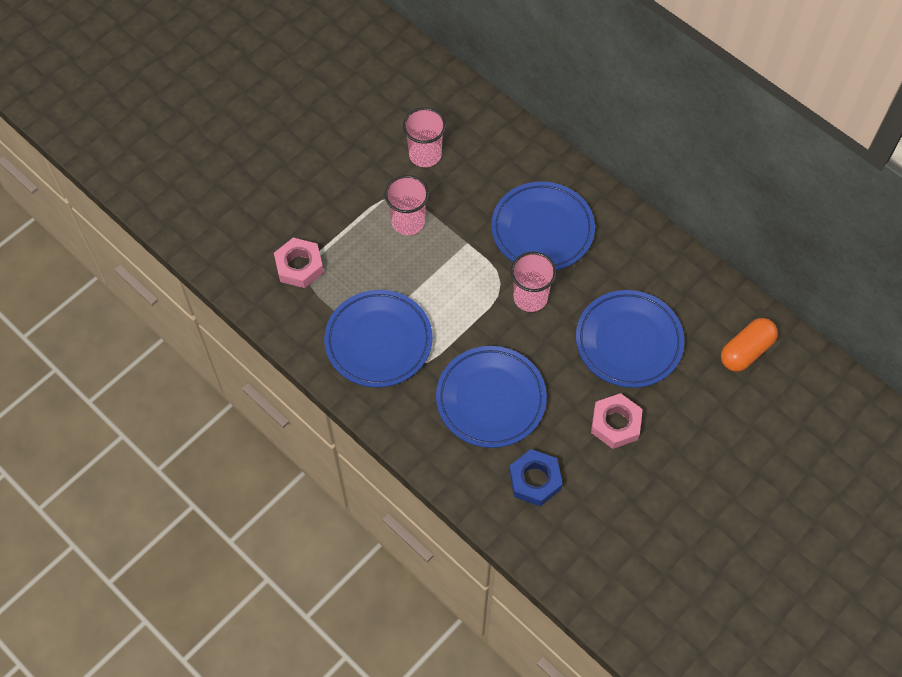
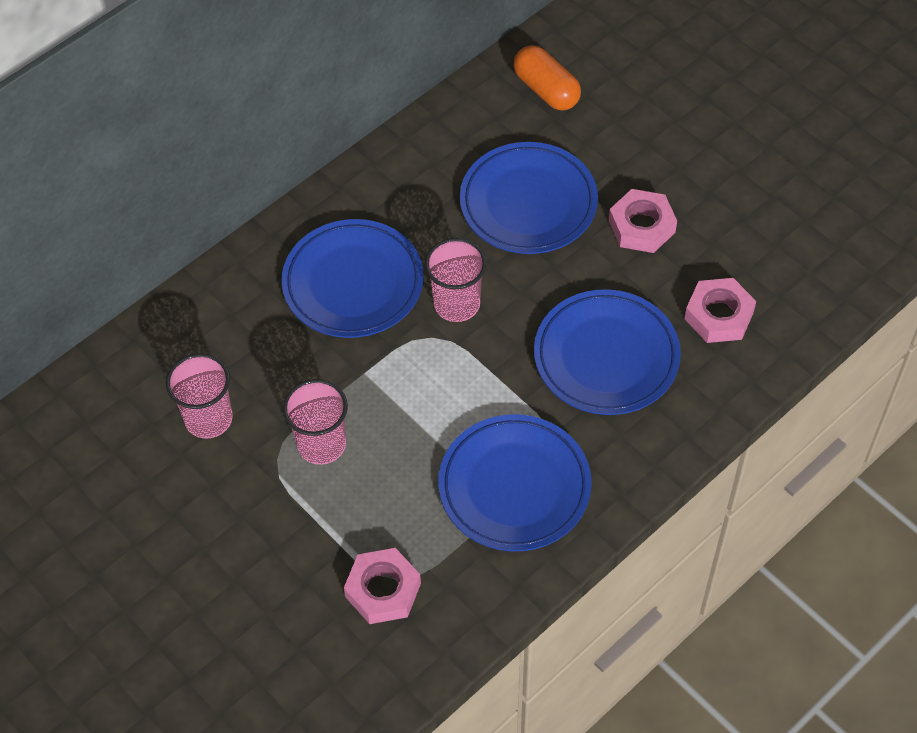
camera: 85 degrees left, 5 degrees down
blue nut [509,449,563,506] -> pink nut [684,278,756,343]

